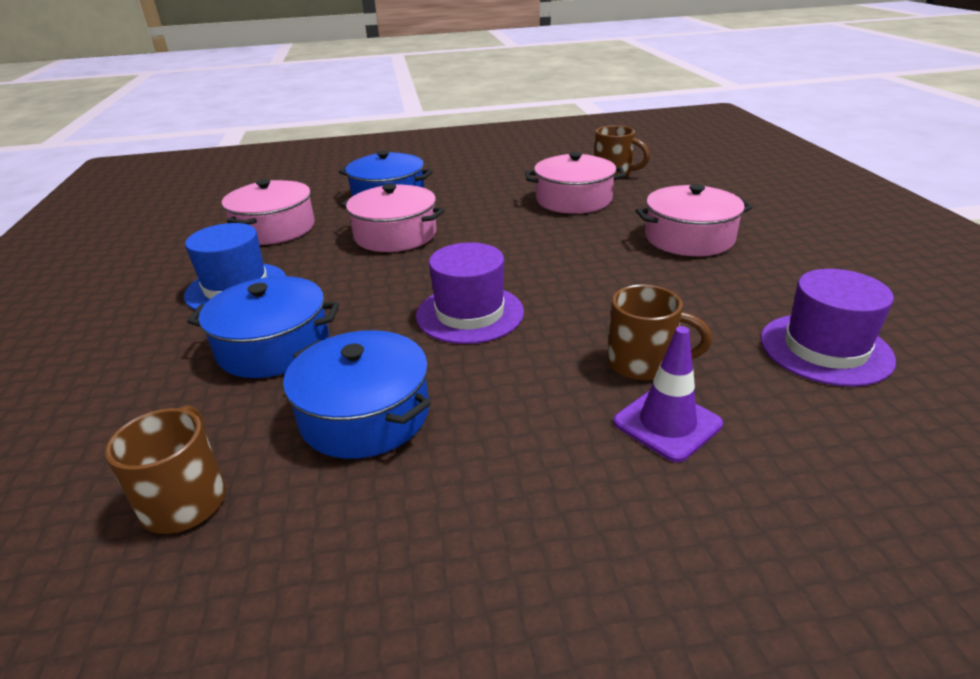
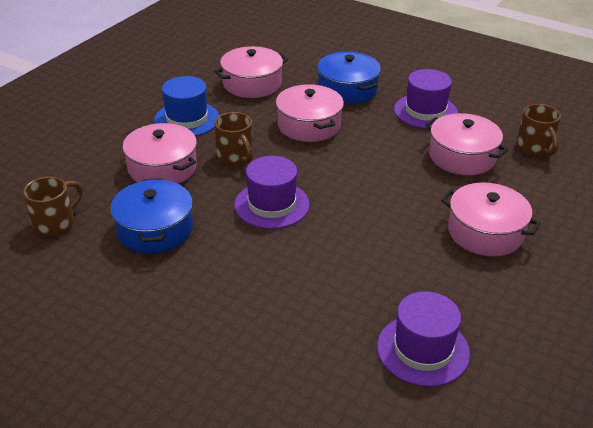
camera: 40 degrees right, 5 degrees up
blue pot [187,276,340,378] -> pink pot [122,123,197,184]
brown mug [607,285,712,381] -> brown mug moved to [214,112,253,165]
purple traffic cone [613,326,723,462] -> none
none -> purple hat [394,69,458,129]

